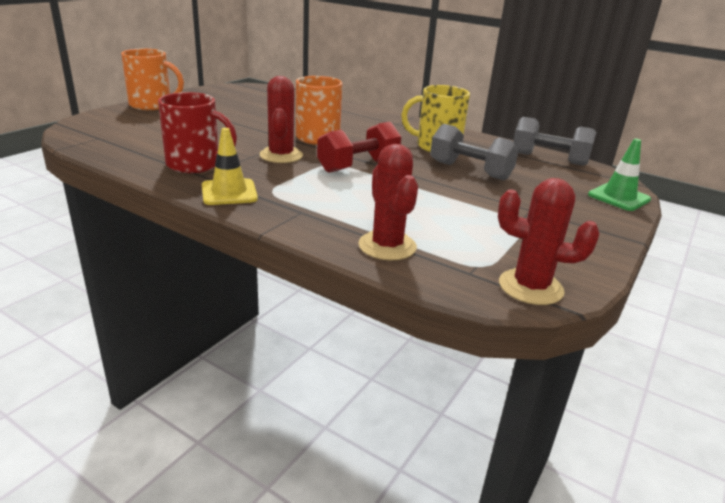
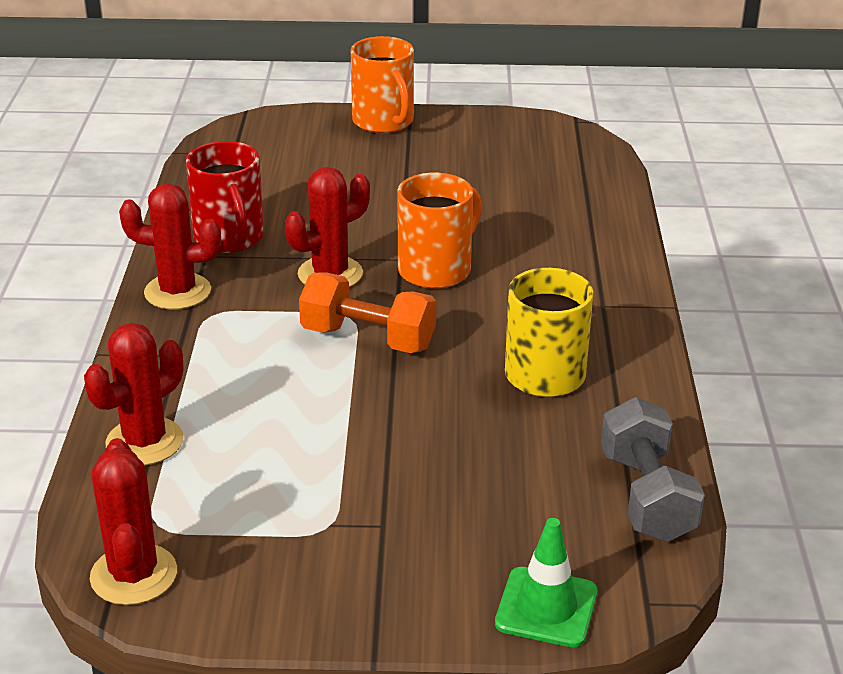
camera: 60 degrees right, 5 degrees up
yellow traffic cone [202,128,258,205] -> red cactus [119,183,221,310]
red dumbbell [317,122,401,173] -> orange dumbbell [299,272,436,353]
grey dumbbell [430,124,519,180] -> none

